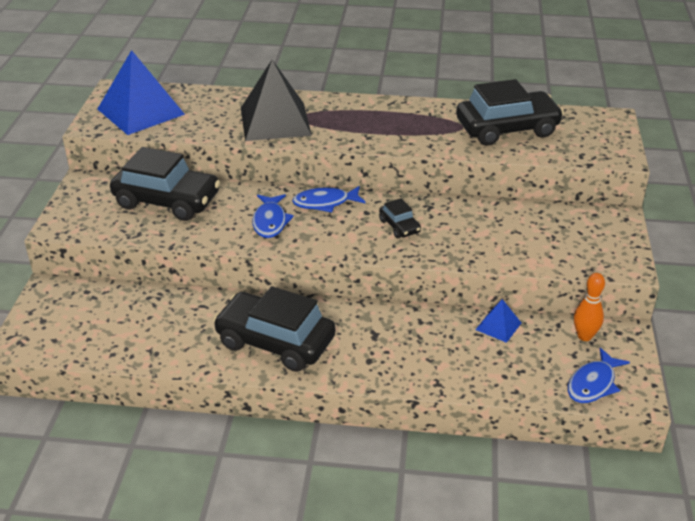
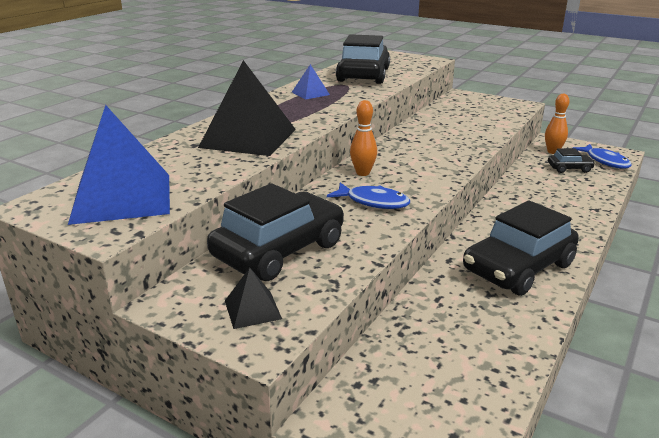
camera: 65 degrees left, 10 degrees down
blue fish [292,186,366,212] -> orange bowling pin [350,100,377,176]
black car [379,198,421,238] -> black car moved to [548,148,595,173]
blue pyramid [475,299,521,343] -> blue pyramid moved to [292,64,330,100]
none -> black pyramid [225,268,282,329]

